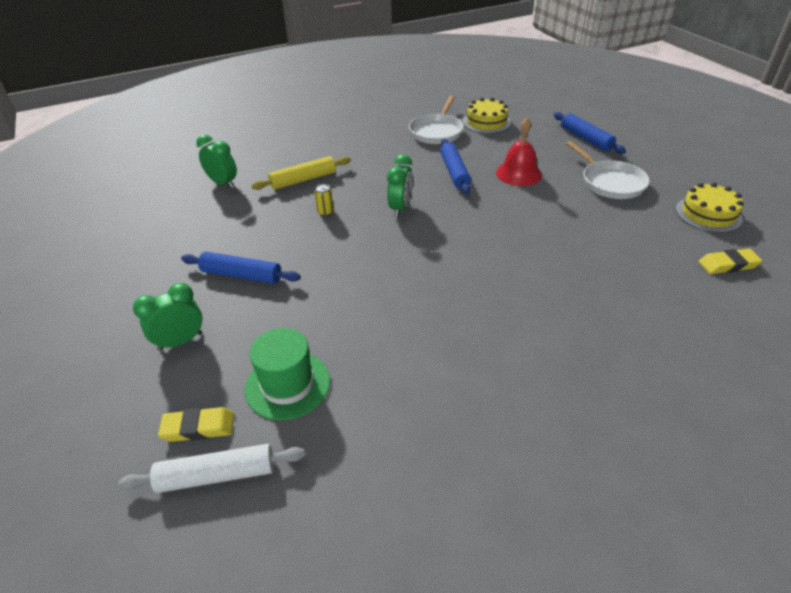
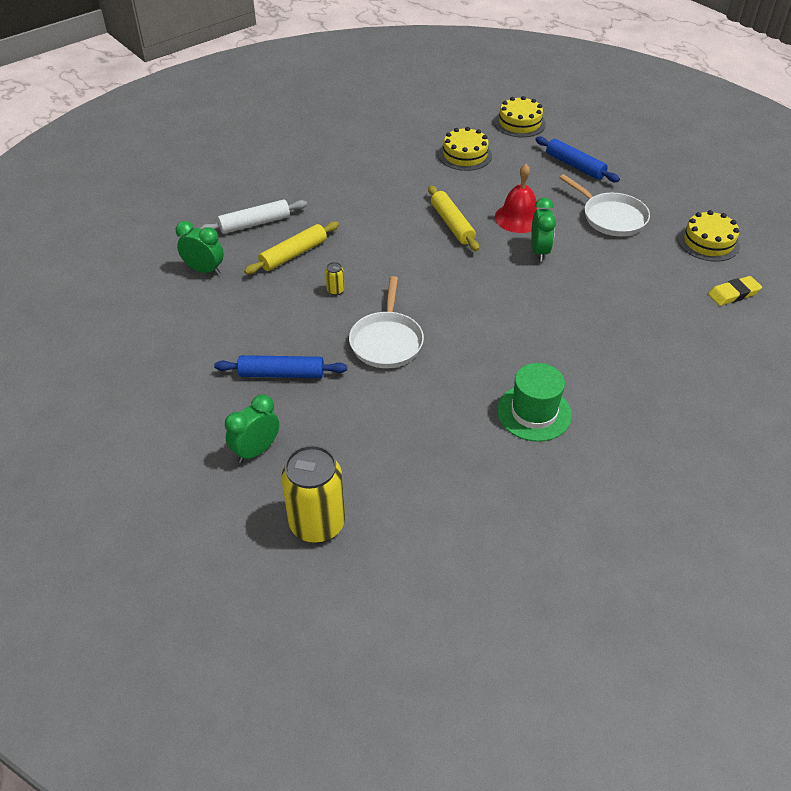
camera: 15 degrees left, 5 degrees up
white rolling pin [118,444,305,493] -> white rolling pin moved to [200,199,307,234]
yellow eraser [158,407,234,442] -> yellow can [281,445,345,543]
green hat [245,328,330,420] -> green hat moved to [497,363,572,442]
green clock [387,154,413,217] -> green clock moved to [531,197,556,261]
white pan [409,96,464,144] -> white pan moved to [349,276,424,368]
blue rolling pin [440,139,471,195] -> yellow rolling pin [428,185,479,251]
none -> yellow cake [494,96,546,137]

